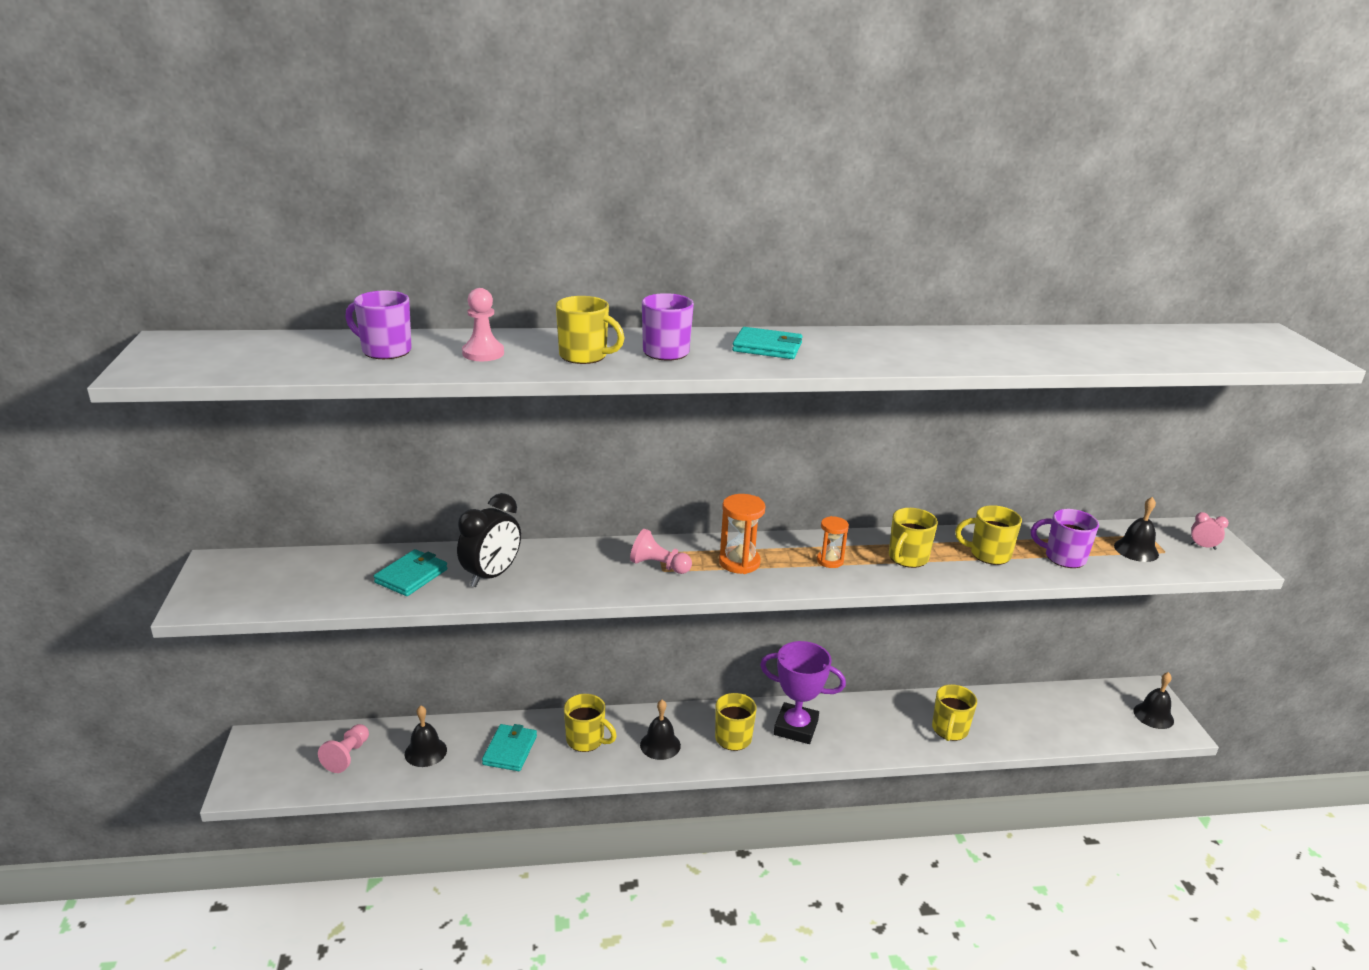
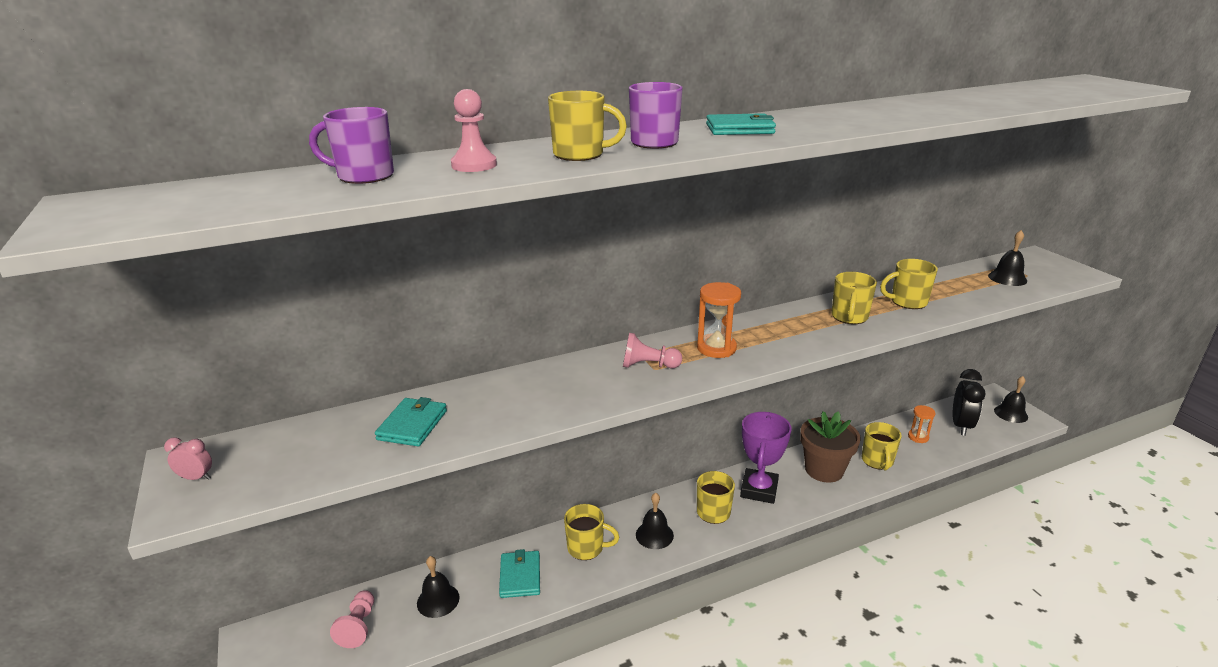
camera: 15 degrees left, 0 degrees up
black clock [457,493,521,587] -> black clock moved to [953,369,986,436]
purple trophy [760,641,846,744] -> purple trophy turned 75 degrees counterclockwise [740,412,791,504]
orange hourglass [817,516,849,568] -> orange hourglass moved to [908,405,935,443]
purple mug [1031,509,1099,568] -> none
pink clock [1190,512,1229,550] -> pink clock moved to [164,437,212,480]
none -> brown flower pot [800,411,861,483]

